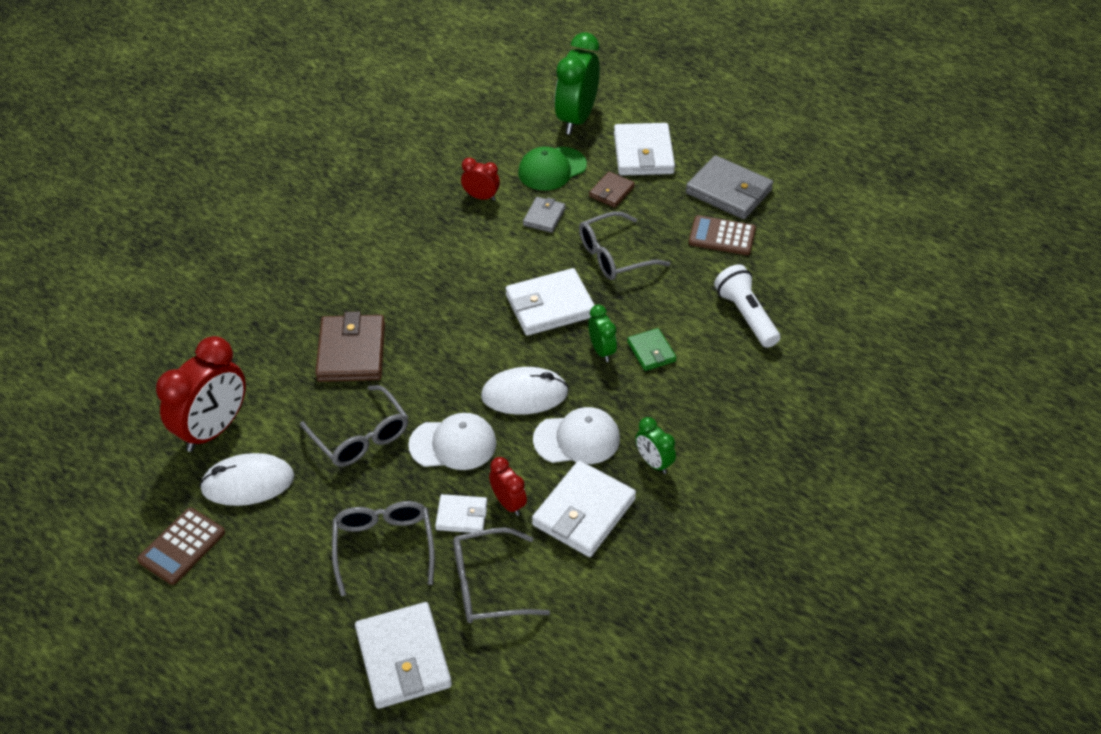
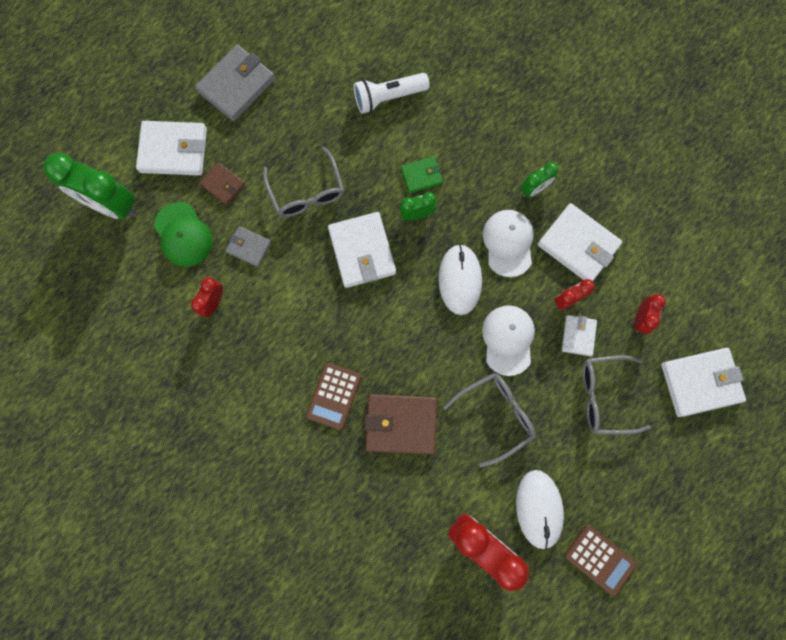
camera: 85 degrees left, 30 degrees up
grey glasses [453,527,550,623] -> red clock [634,294,666,334]
brown calculator [689,215,756,255] -> brown calculator moved to [306,363,361,430]

